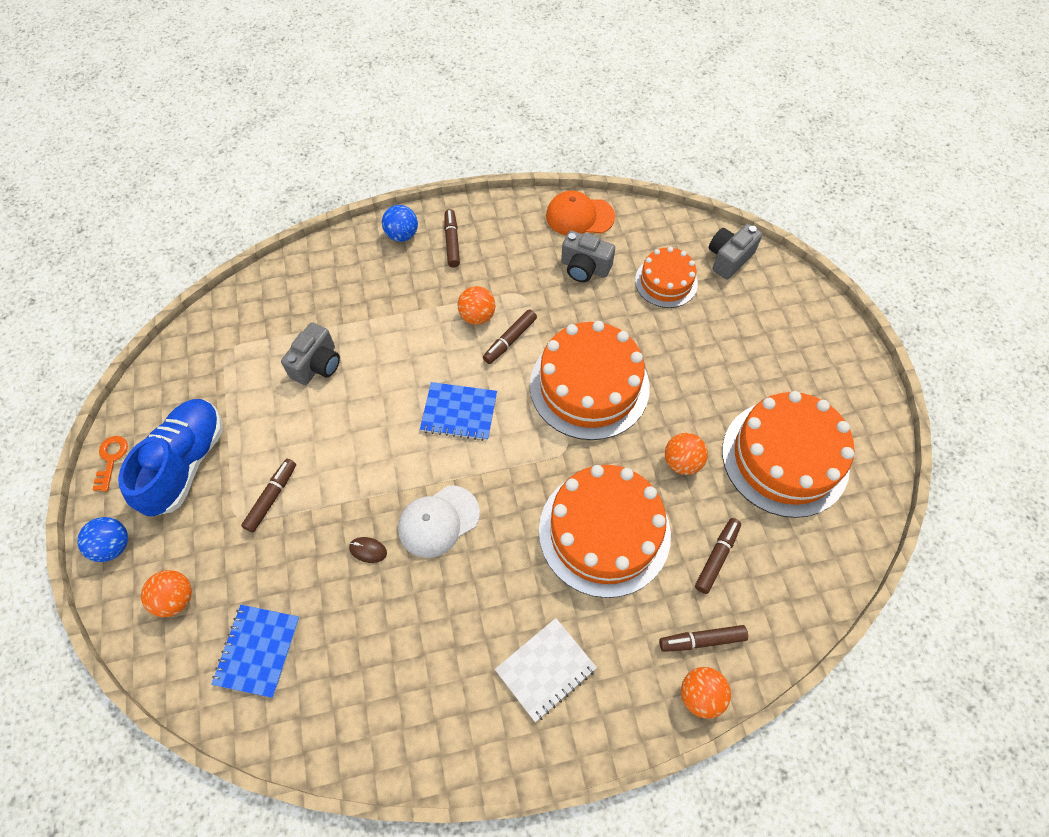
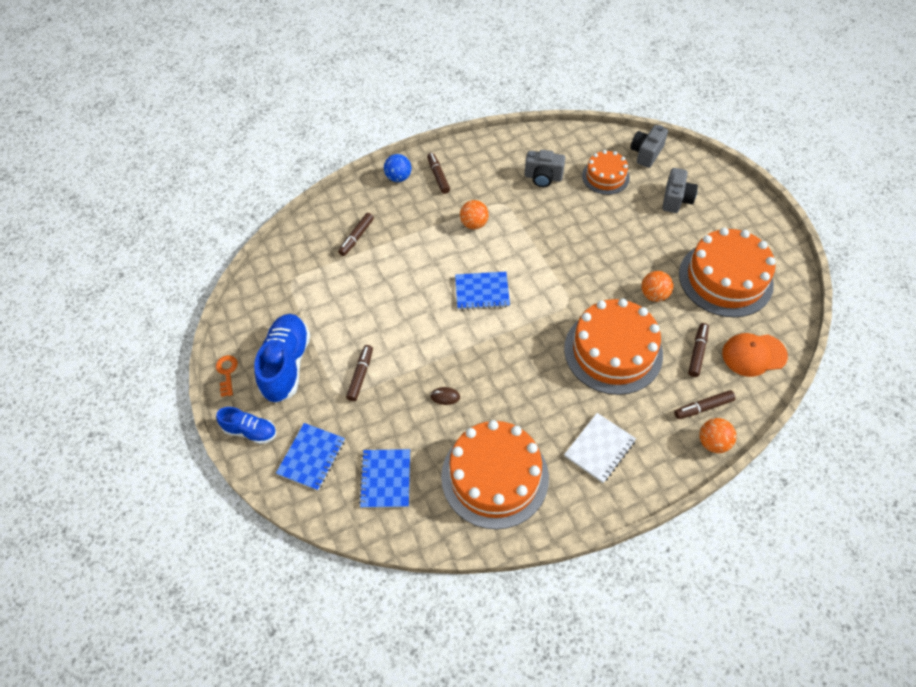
camera: 10 degrees left, 5 degrees down
blue ball [77,517,128,562] -> blue shoe [216,407,276,444]
orange ball [141,570,192,617] -> blue notebook [276,423,345,491]
grey camera [281,322,340,385] -> grey camera moved to [662,168,698,213]
white cap [398,486,480,558] -> none
brown marker [483,309,537,364] -> brown marker moved to [338,213,374,256]
orange cake [530,321,650,440] -> orange cake moved to [441,420,549,529]
orange cap [546,190,615,235] -> orange cap moved to [722,333,788,377]

